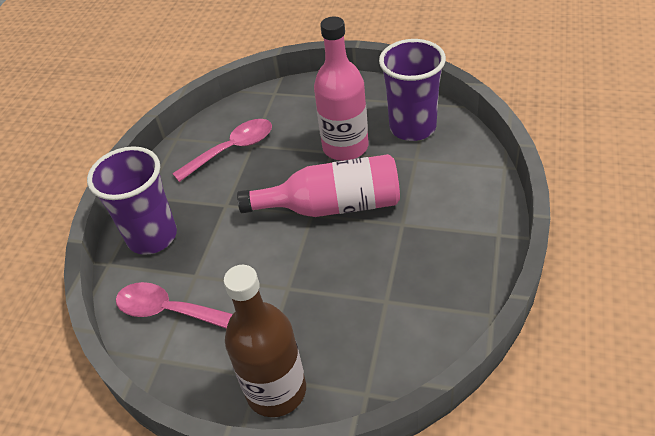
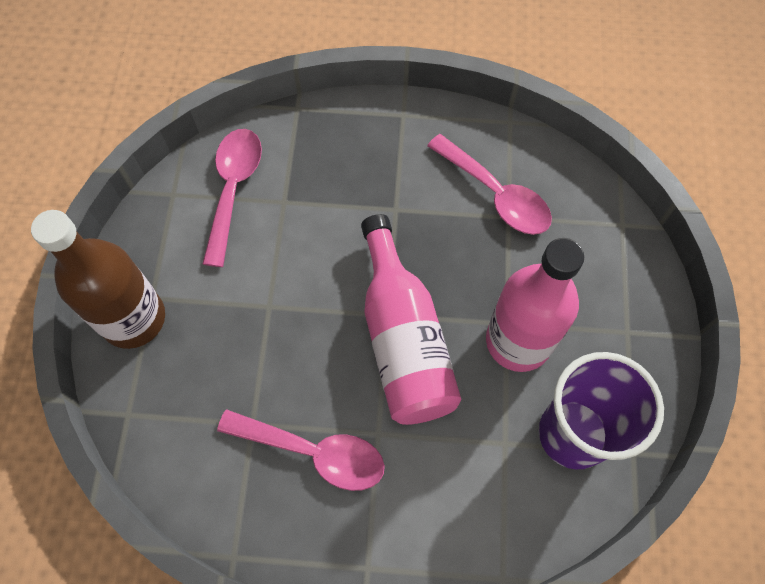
camera: 75 degrees right, 20 degrees up
purple cup [87,146,177,255] -> none
none -> pink spoon [217,409,385,491]

